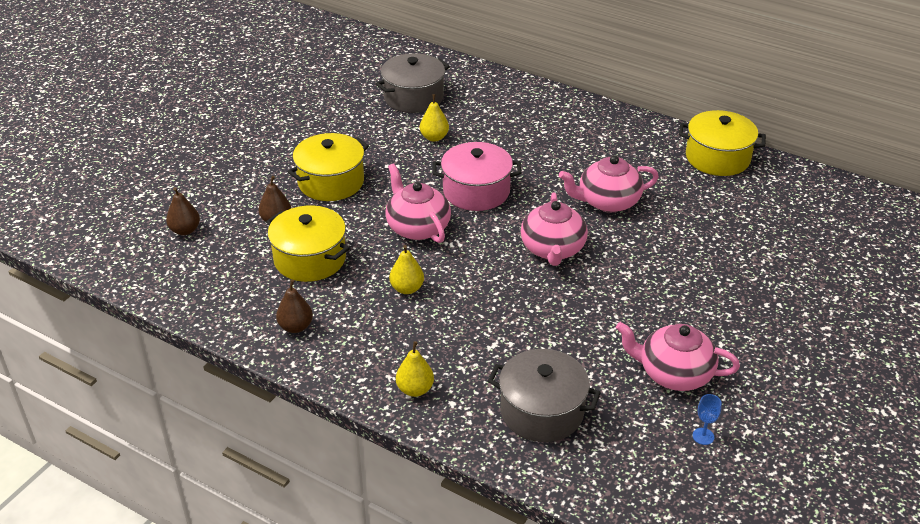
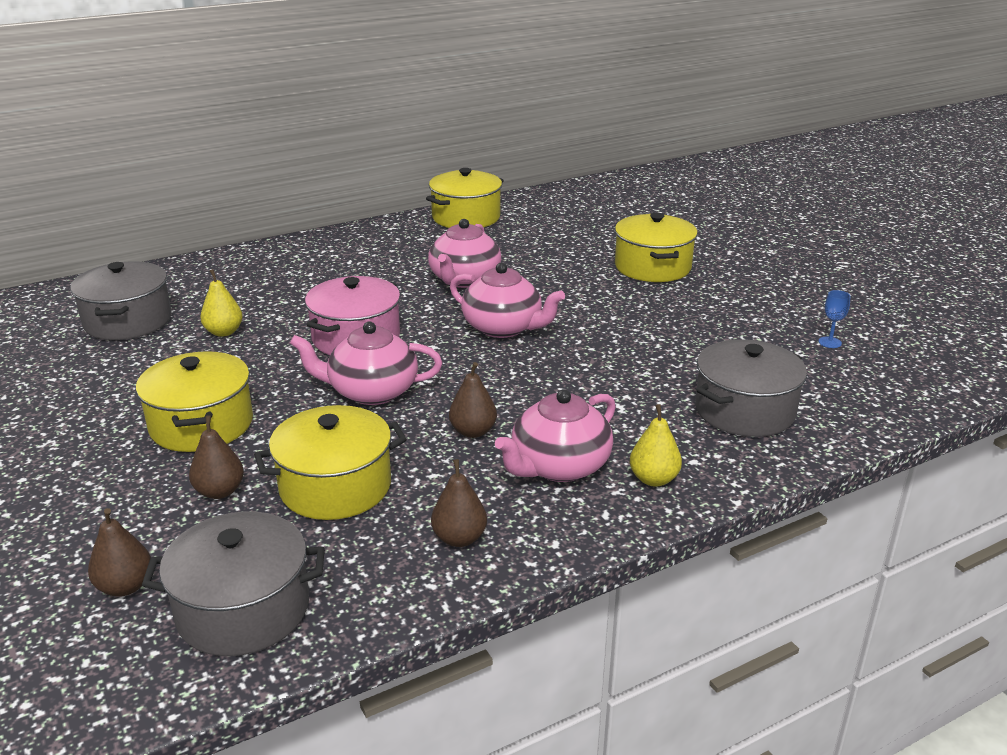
camera: 60 degrees left, 10 degrees down
yellow pear [389,245,424,294] -> brown pear [449,362,497,438]
pink teapot [616,322,740,391] -> pink teapot moved to [495,389,616,482]
none -> grey pot [142,512,325,656]
none -> yellow pot [615,213,698,282]

